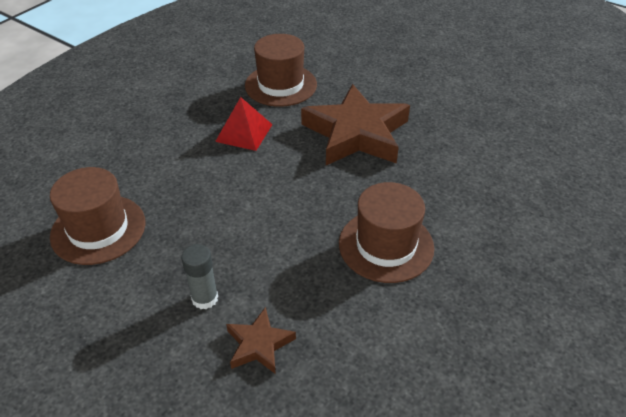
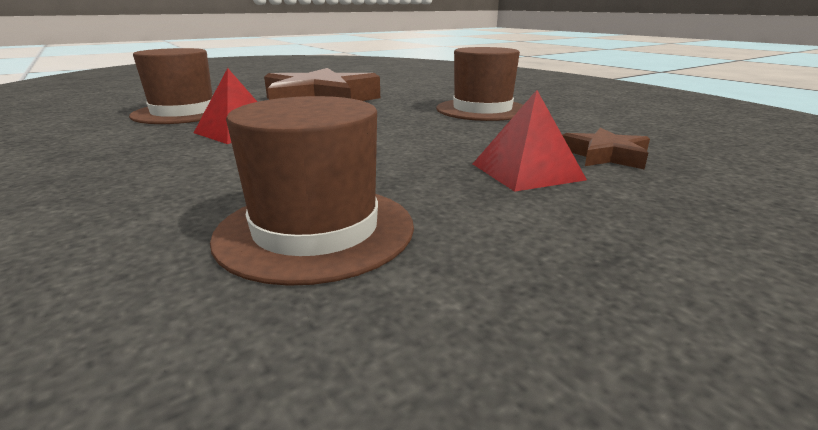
camera: 70 degrees left, 20 degrees down
grey glue stick [181,244,218,309] -> red pyramid [473,90,587,192]

